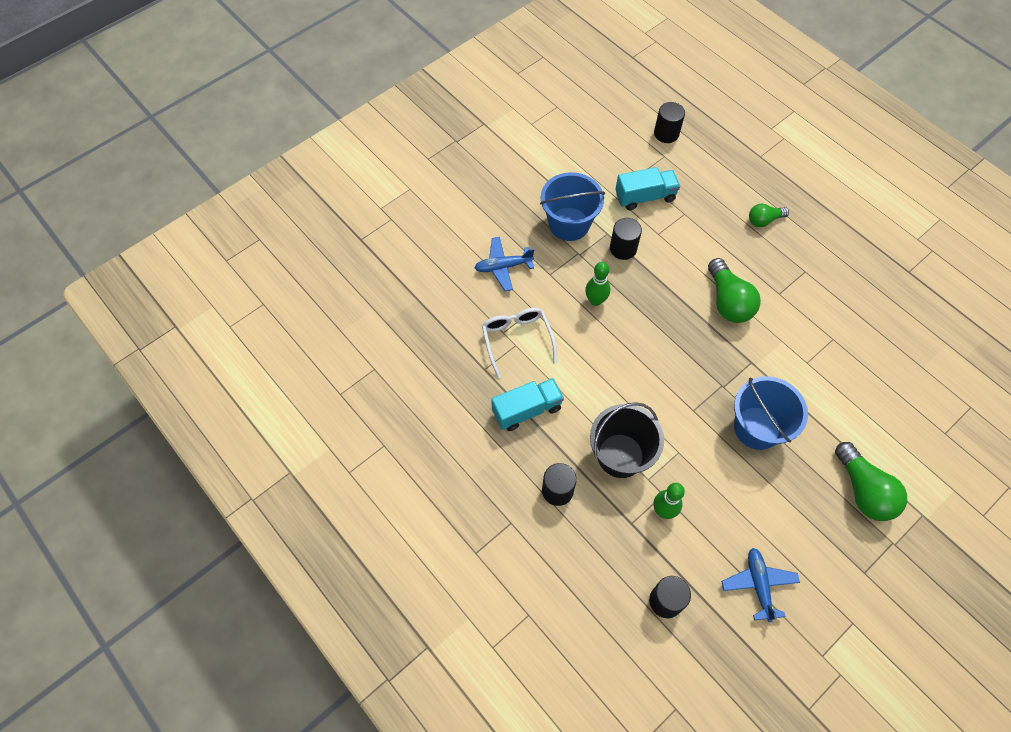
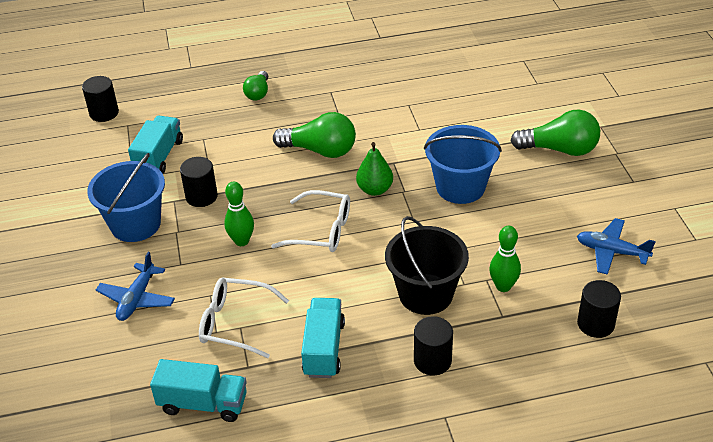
camera: 60 degrees left, 20 degrees down
none -> turquoise truck [150,359,247,422]
none -> white glasses [271,190,350,252]
none -> green pear [356,142,393,196]

